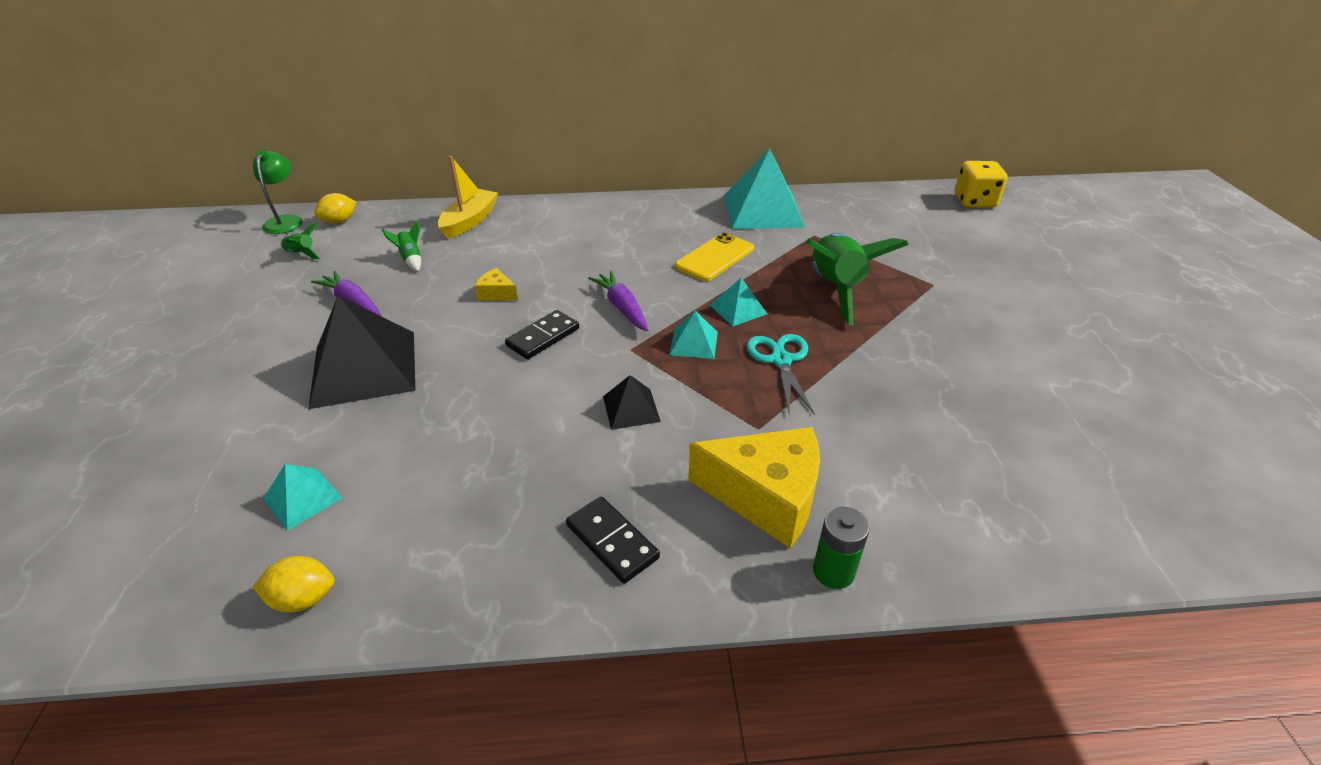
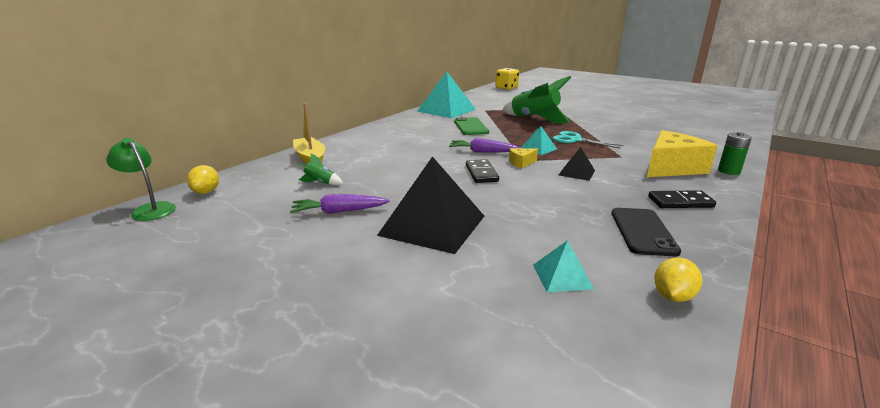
camera: 50 degrees left, 15 degrees down
green rocket [280,223,321,259] -> none
yellow cheese [475,268,518,301] -> yellow cheese moved to [509,148,538,168]
yellow phone [675,232,754,281] -> green phone [454,117,489,135]
turquoise pyramid [710,278,767,326] -> none
none -> black phone [611,208,681,257]

